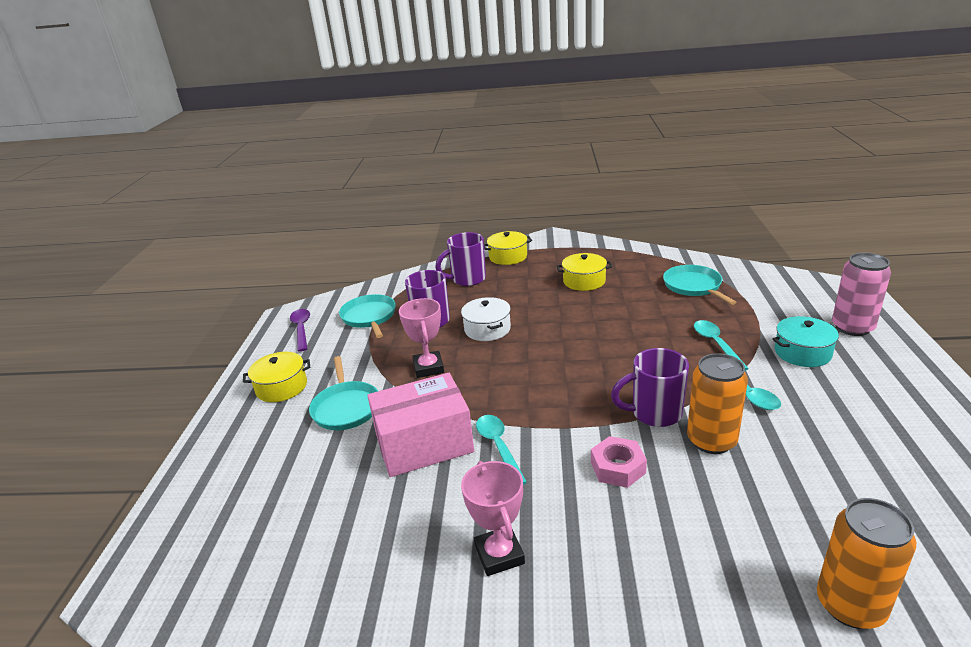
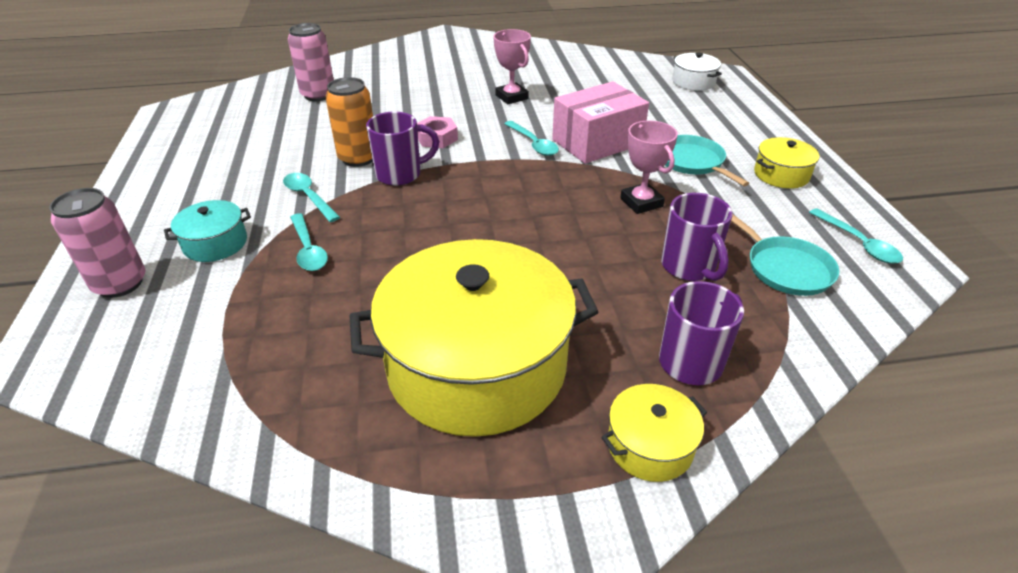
camera: 165 degrees right, 10 degrees up
purple spoon [290,309,310,352] -> turquoise spoon [809,208,903,264]
white pot [461,297,511,341] -> white pot moved to [672,53,722,91]
yellow pot [557,253,612,291] -> yellow pot [350,239,598,437], size x2.34
turquoise pan [663,265,736,305] -> none
orange can [817,498,916,629] -> pink can [288,23,334,101]

